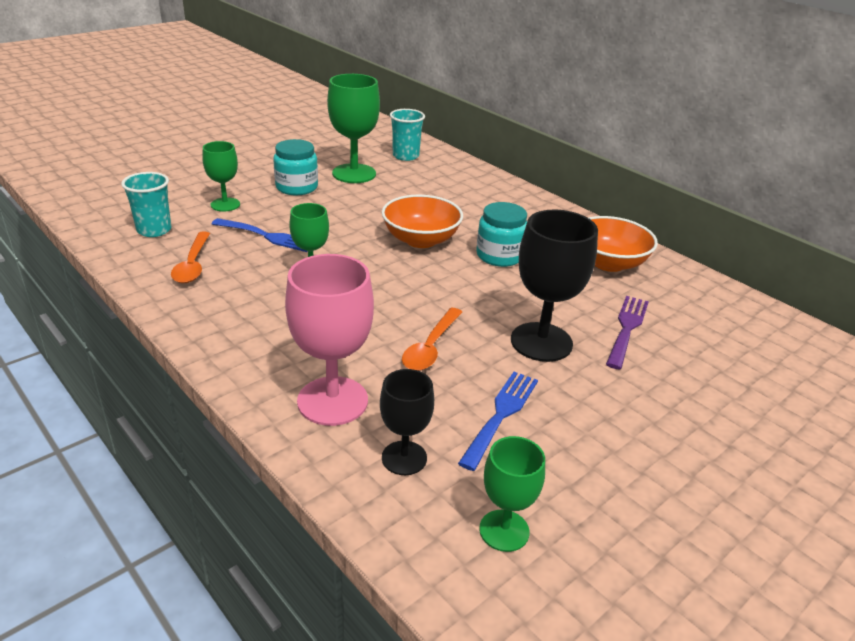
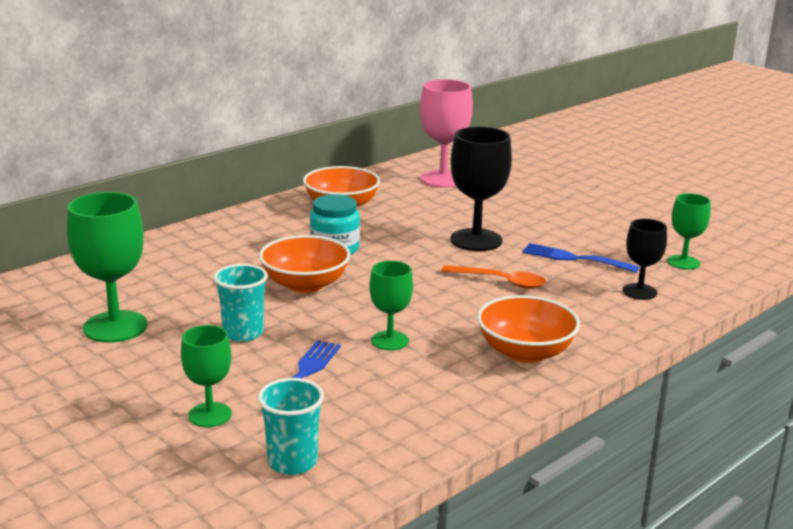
camera: 90 degrees left, 10 degrees down
orange spoon [171,232,210,283] -> none
turquoise jar [273,139,318,195] -> none
pink goblet [285,254,374,426] -> pink goblet moved to [420,79,473,188]
turquoise cup [390,109,425,161] -> turquoise cup moved to [214,264,268,342]
purple fork [606,296,649,369] -> none
none -> orange bowl [477,295,580,363]

